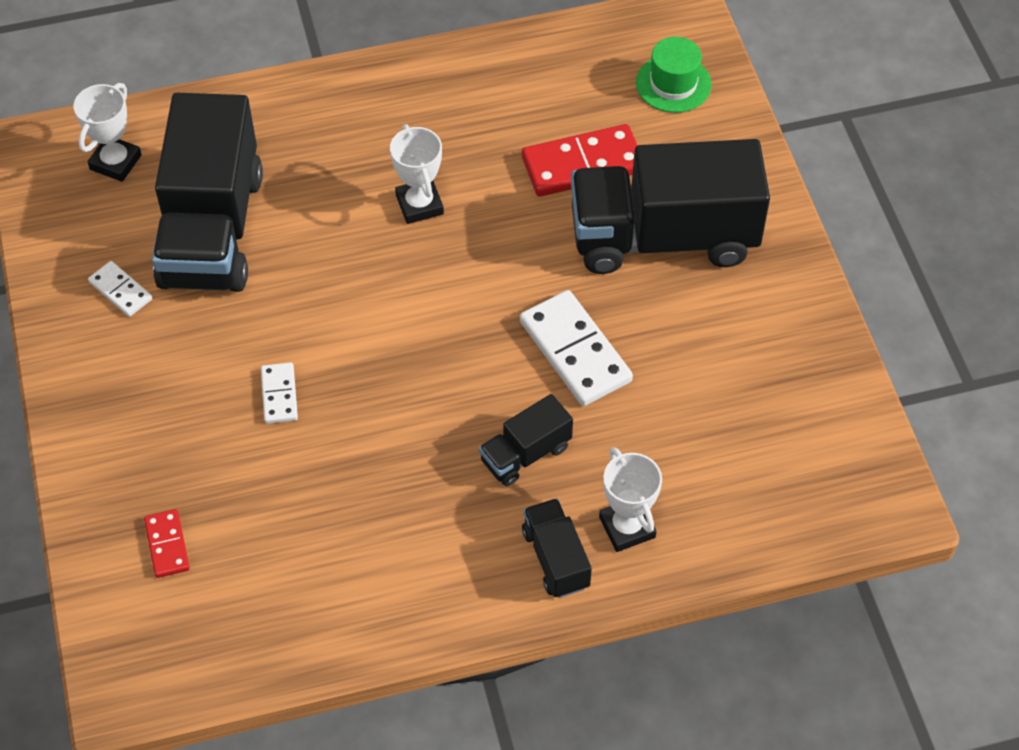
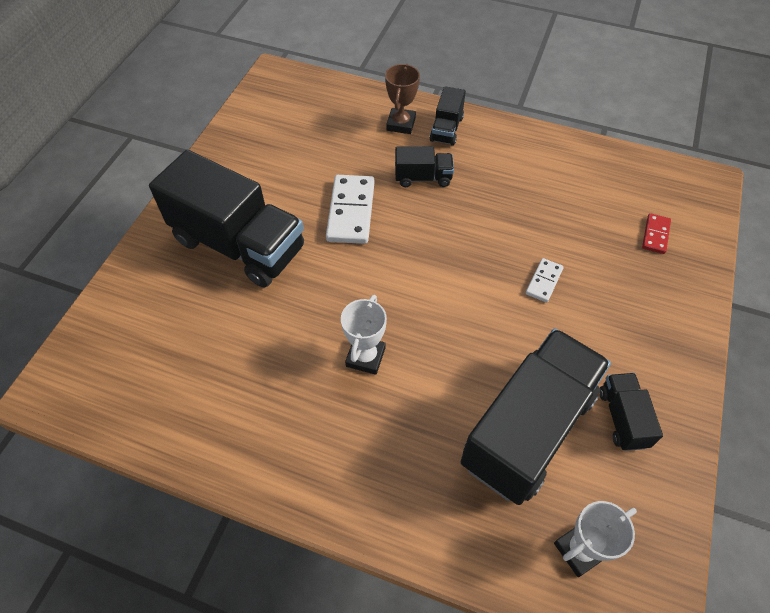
camera: 145 degrees left, 0 degrees up
white domino [88,261,152,317] -> black truck [599,373,663,451]
red domino [522,124,638,196] -> none
white trophy [599,447,662,552] -> brown trophy [385,64,420,134]
green hat [636,37,712,113] -> none

